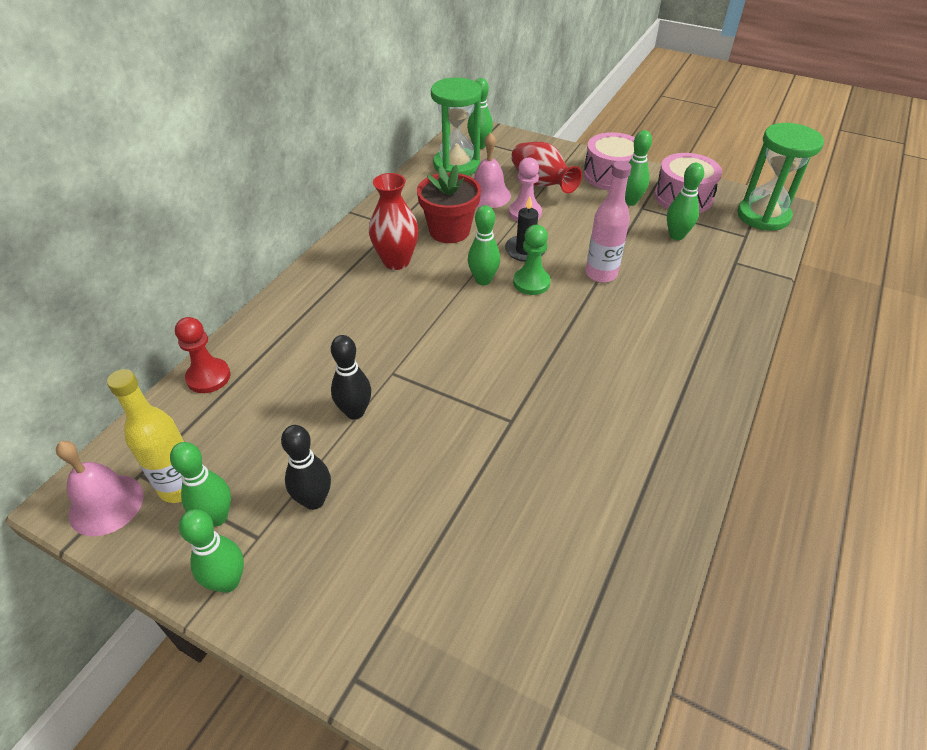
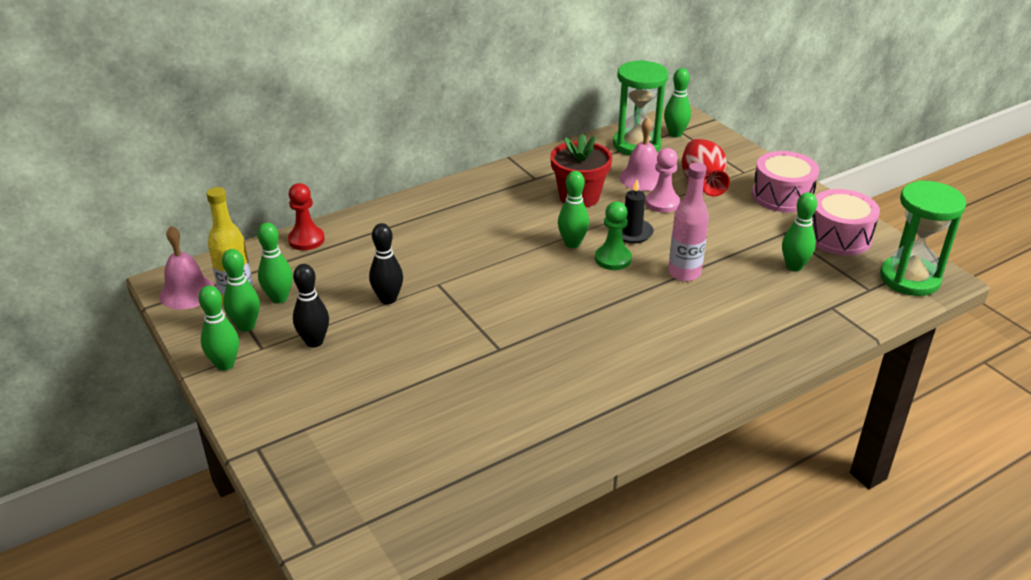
camera: 30 degrees right, 10 degrees down
red vase [369,173,419,270] -> none
green bowling pin [625,130,652,206] -> green bowling pin moved to [257,223,293,304]

